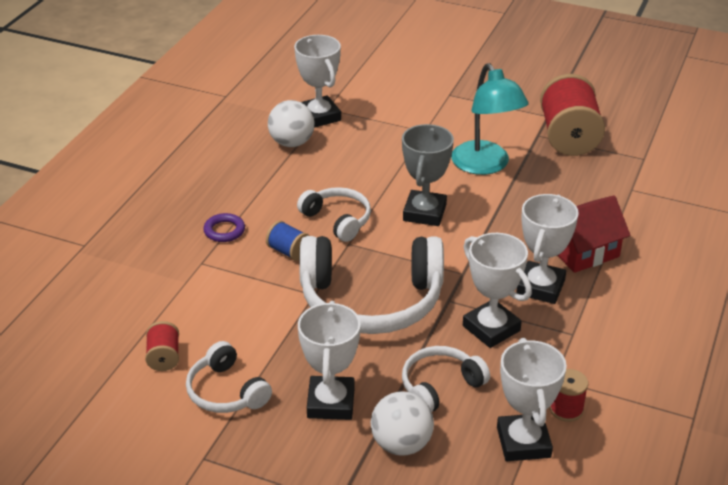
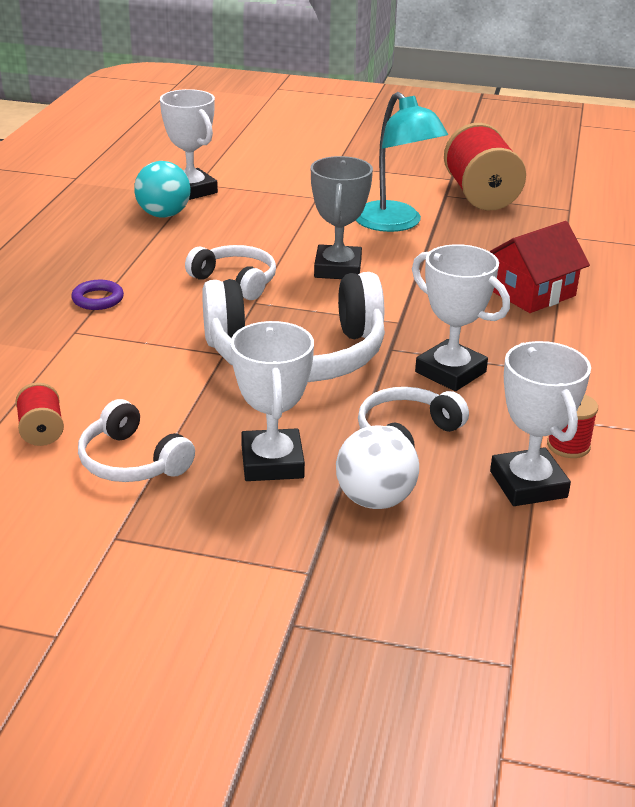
camera: 10 degrees left, 5 degrees down
blue spool [266,221,309,261] -> none
white ball [268,100,314,147] -> turquoise ball [134,161,191,218]
white trophy [516,194,579,304] -> none

